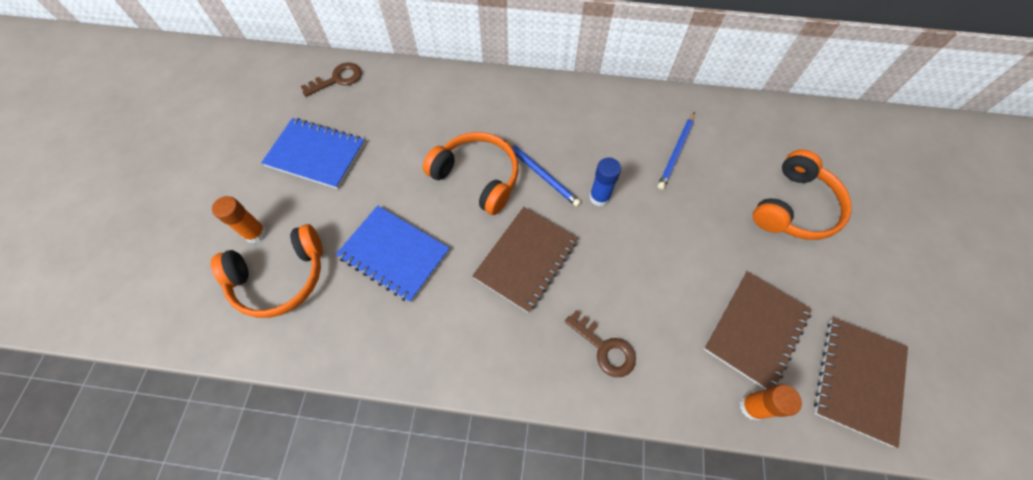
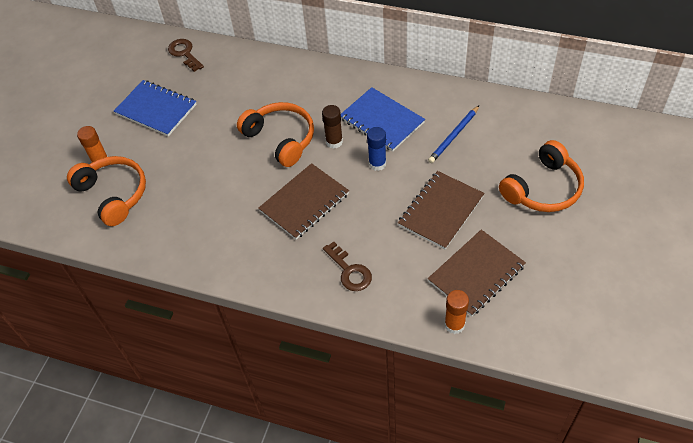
camera: 15 degrees right, 10 degrees down
orange headphones [211,224,323,318] -> orange headphones turned 120 degrees counterclockwise [67,156,146,226]
brown key [301,63,361,97] -> brown key turned 105 degrees counterclockwise [168,39,204,72]
blue notebook [336,205,450,302] -> blue notebook moved to [341,87,425,152]
blue pencil [504,140,581,207] -> brown glue stick [322,105,343,149]
brown notebook [814,318,908,448] -> brown notebook moved to [398,171,485,250]

